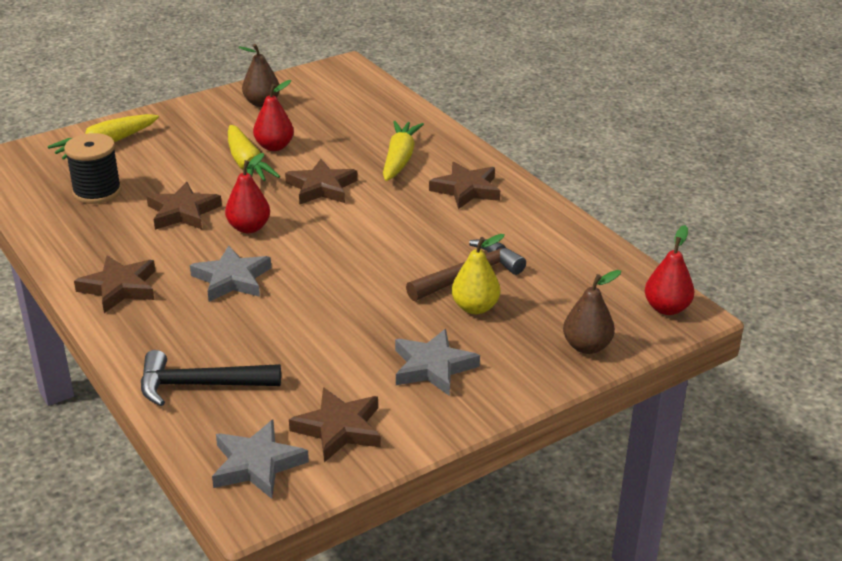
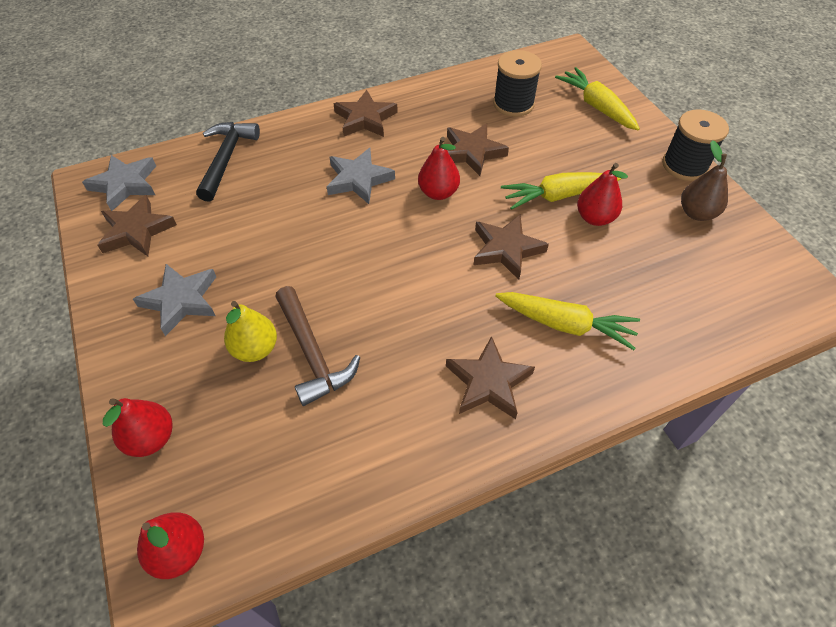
camera: 100 degrees right, 20 degrees up
brown pear [563,270,621,354] -> red pear [103,398,173,457]
none -> black spool [662,109,729,181]

